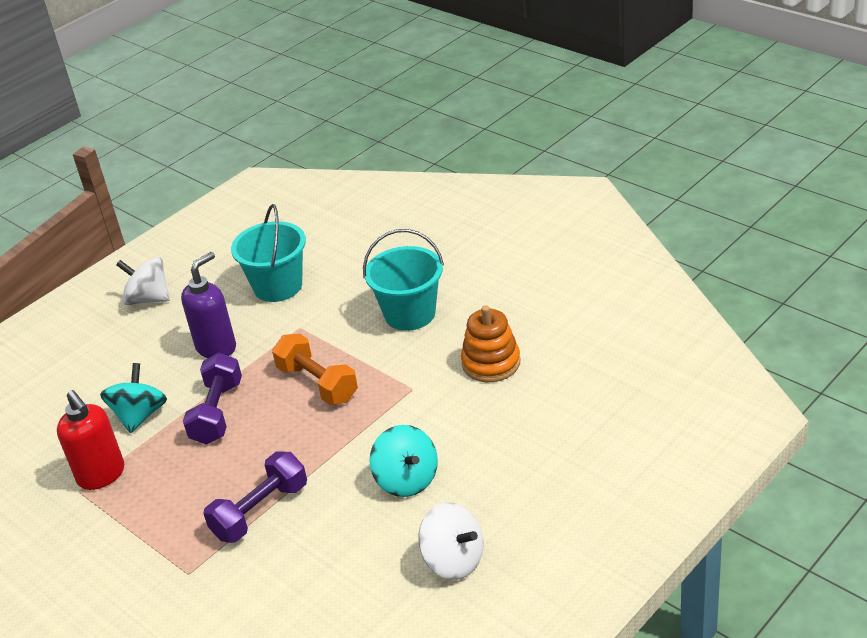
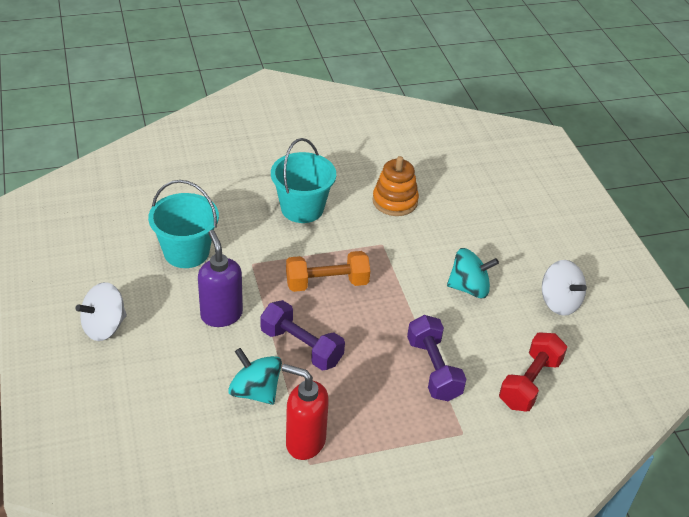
camera: 65 degrees left, 5 degrees up
red soap dispenser [57,390,124,490] -> red soap dispenser turned 150 degrees counterclockwise [282,364,329,460]
white spinning top [418,502,484,580] -> white spinning top turned 75 degrees clockwise [542,260,587,316]
none -> red dumbbell [499,333,567,411]

